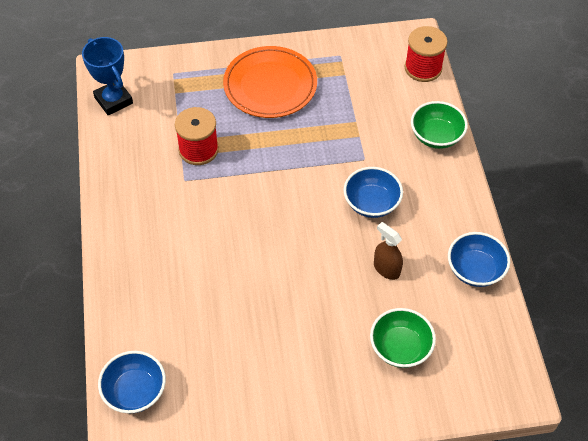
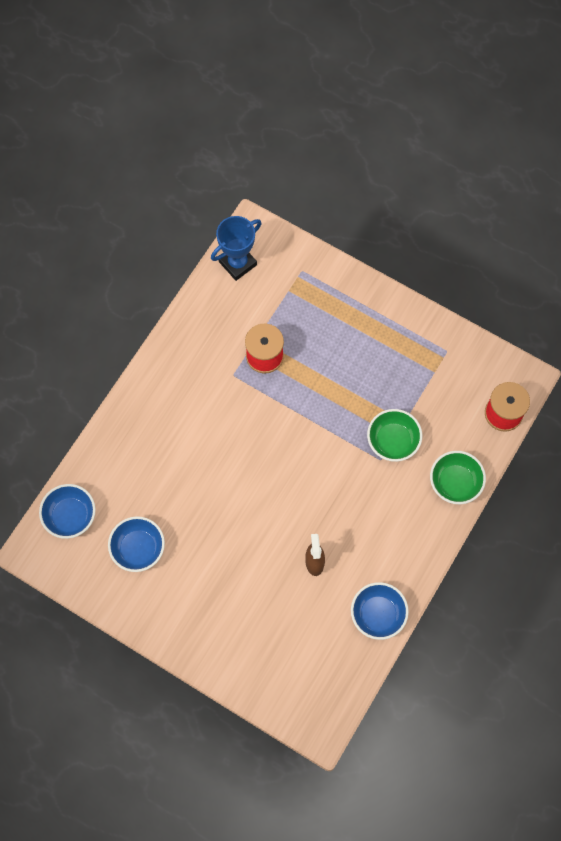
camera: 40 degrees right, 15 degrees up
blue trophy [82,37,133,115] -> blue trophy turned 45 degrees clockwise [211,216,262,281]
orange plate [223,46,317,118] -> none
blue bowl [343,167,403,218] -> blue bowl moved to [108,516,165,572]
green bowl [370,308,436,368] -> green bowl moved to [367,409,422,462]

